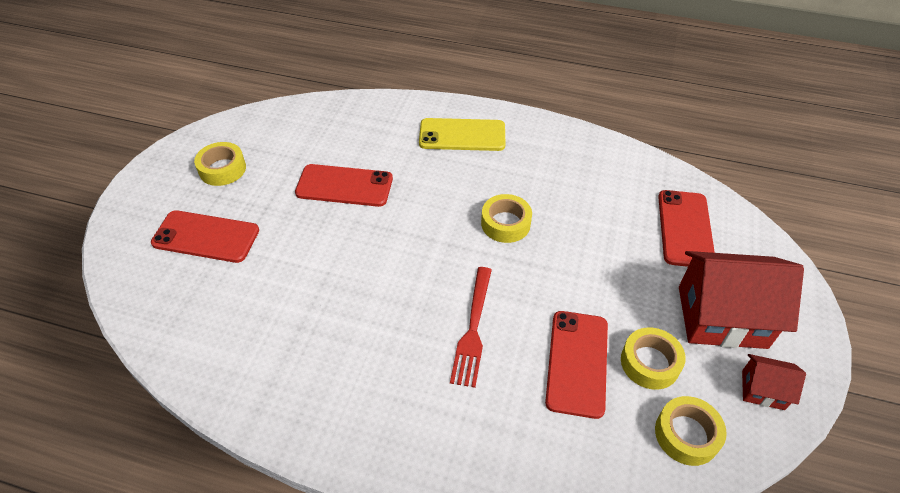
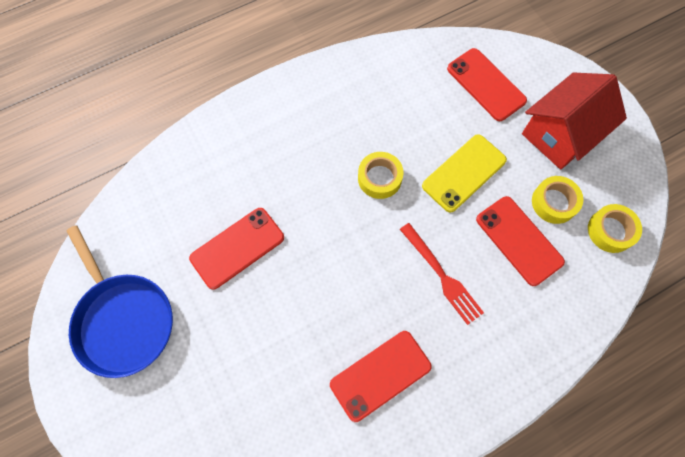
camera: 45 degrees left, 20 degrees up
red phone [151,210,259,263] -> red phone moved to [330,331,432,422]
yellow tape [194,142,246,186] -> blue pan [67,225,173,378]
yellow phone [419,118,506,151] -> yellow phone moved to [422,134,507,213]
red house [742,354,806,410] -> none

